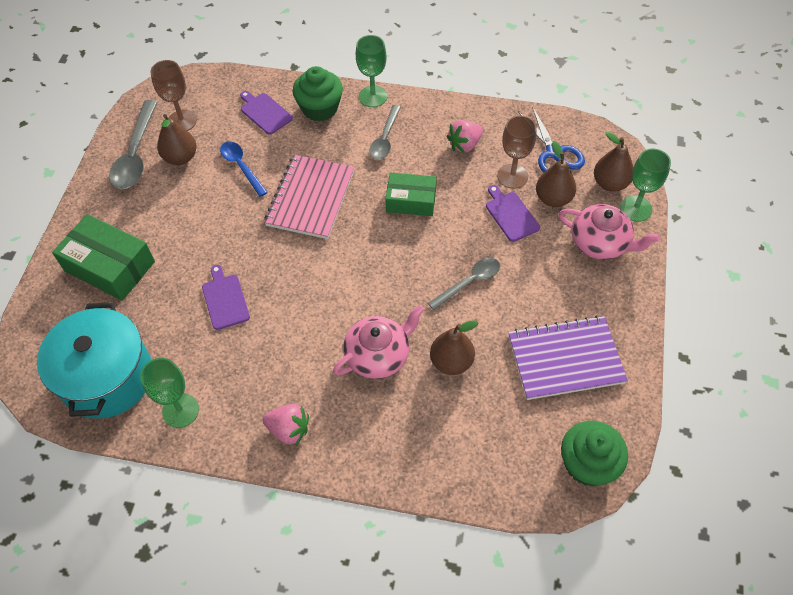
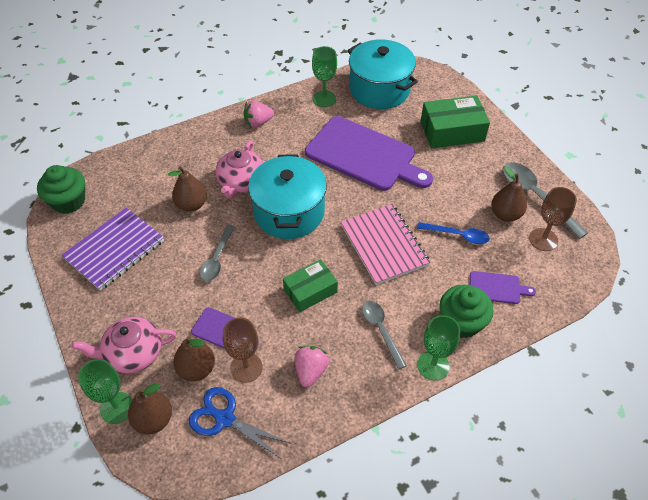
camera: 140 degrees right, 5 degrees down
purple cutting board [202,265,250,330] -> purple cutting board [305,116,433,191], size x2.29
none -> turquoise pot [248,154,327,239]

